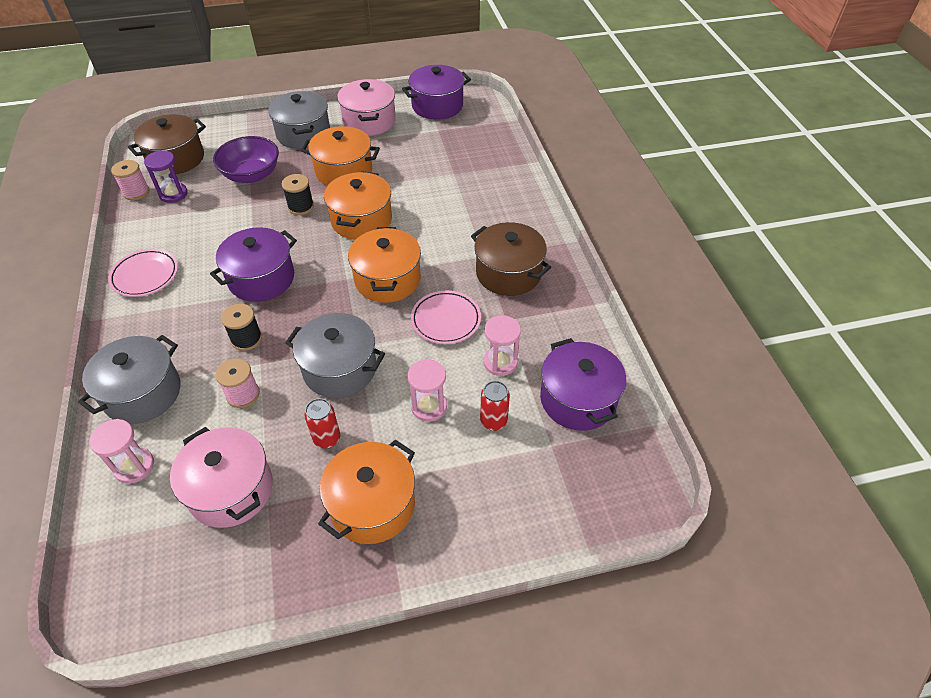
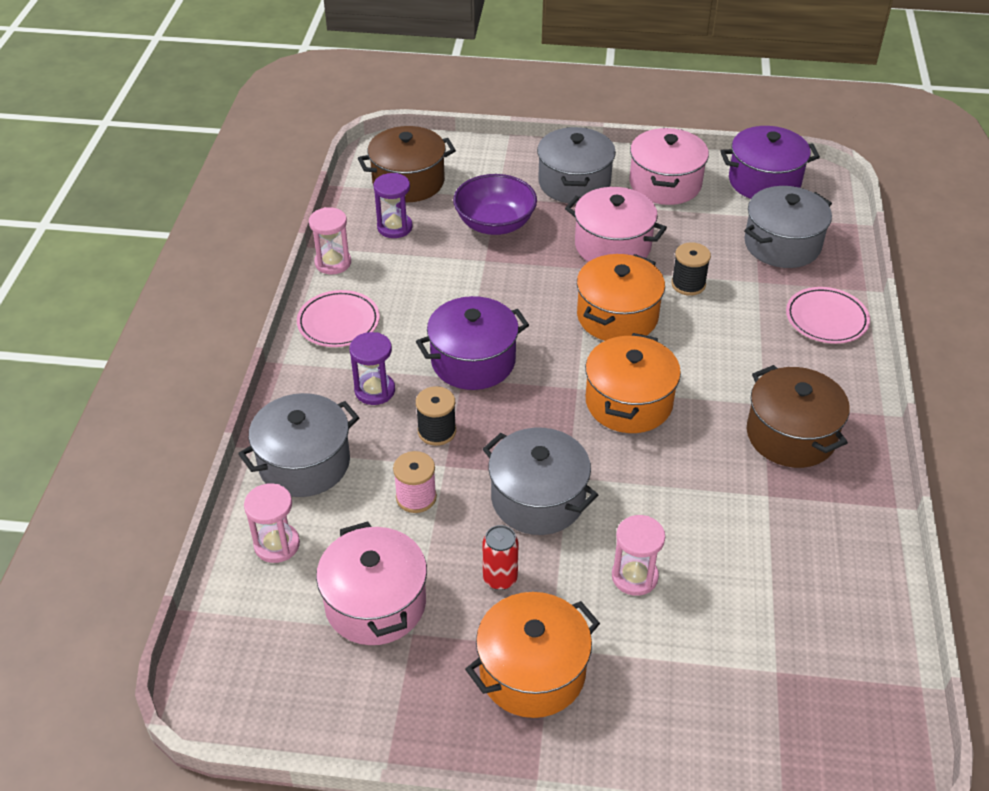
camera: 20 degrees right, 5 degrees down
pink spool [111,160,149,200] -> none
black spool [282,174,314,215] -> black spool moved to [671,242,711,296]
orange pot [301,126,380,186] -> pink pot [565,187,667,262]
pink plate [411,290,481,344] -> pink plate moved to [786,287,870,344]
red can [480,381,510,431] -> none
pink hourglass [483,315,521,376] -> pink hourglass moved to [309,207,351,274]
purple pot [540,338,626,431] -> none
none -> purple hourglass [349,332,395,405]
none -> grey pot [744,186,832,268]

